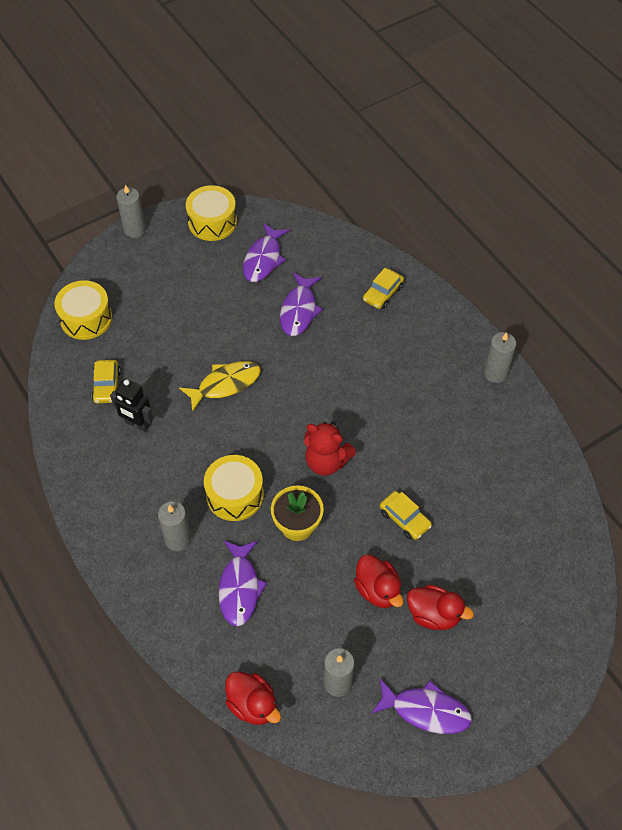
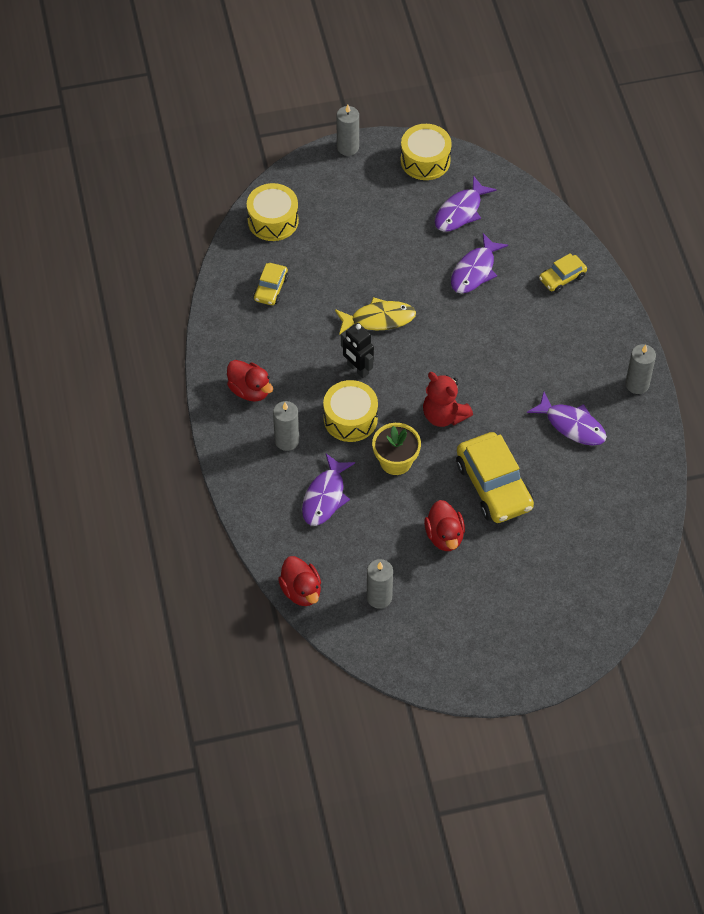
camera: 20 degrees right, 0 degrees up
black robot [110,379,153,432] -> black robot moved to [341,323,374,378]
purple fish [371,678,472,734] -> purple fish moved to [527,392,607,446]
yellow car [380,491,432,540] -> yellow car [456,432,534,523], size x1.92
red duck [407,585,474,630] -> red duck moved to [227,360,273,402]

